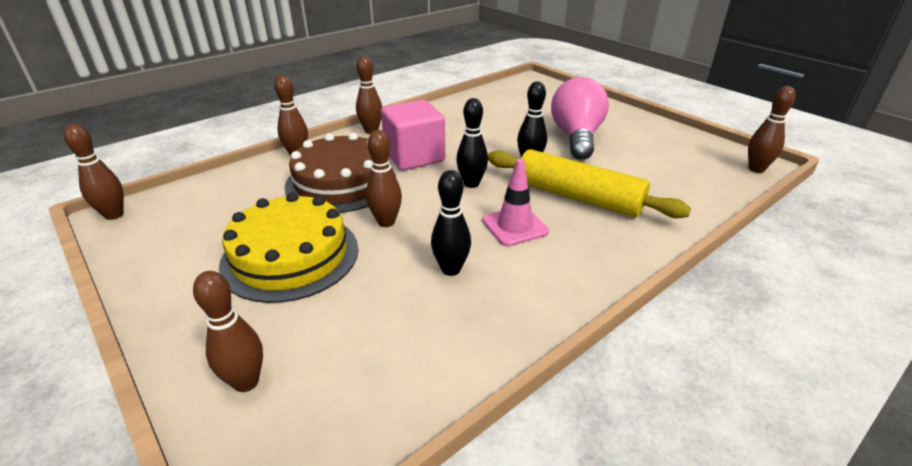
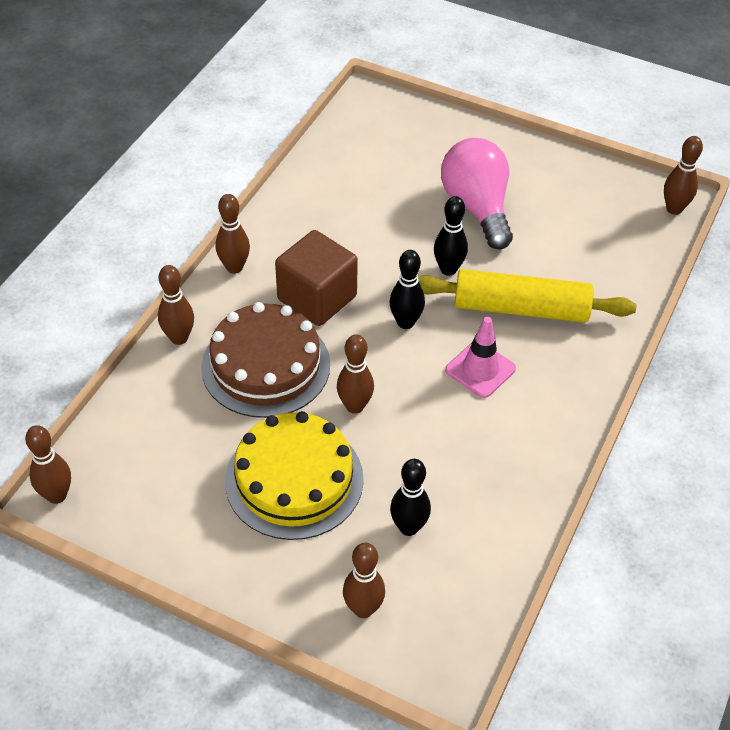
camera: 25 degrees left, 15 degrees up
pink cube [381,100,445,170] -> brown cube [275,230,358,326]
black bowling pin [431,170,471,276] -> black bowling pin moved to [390,459,431,536]

